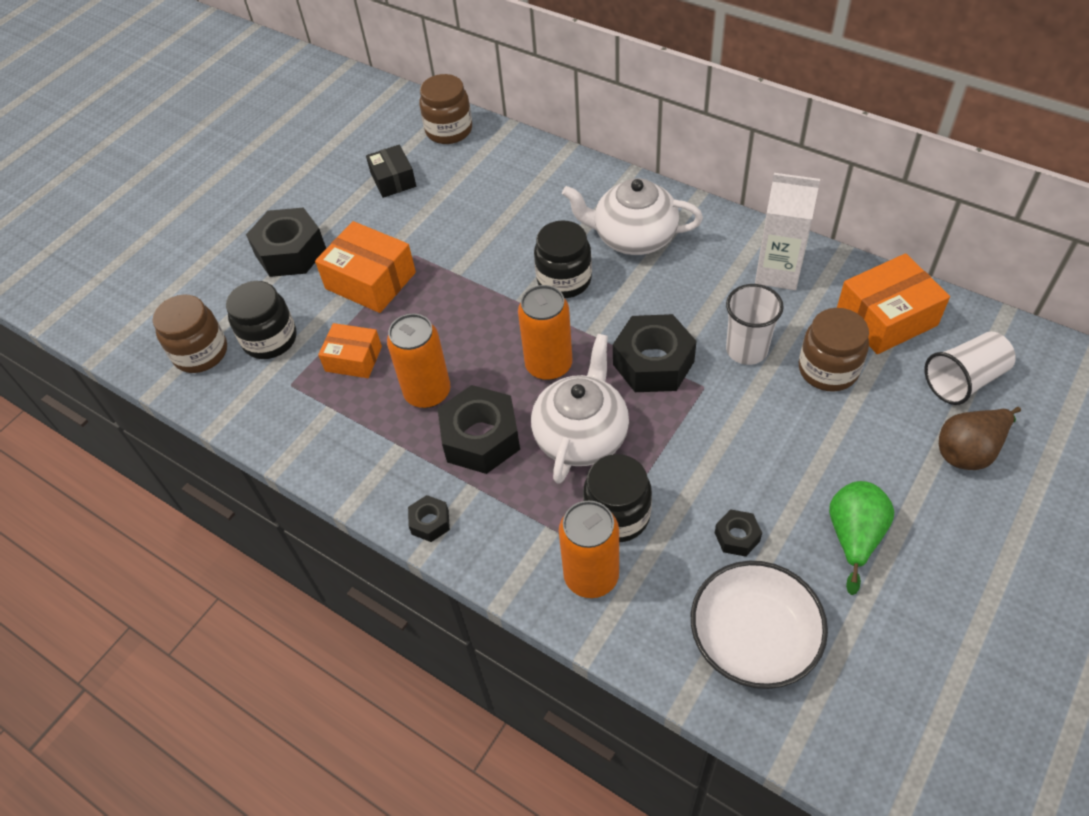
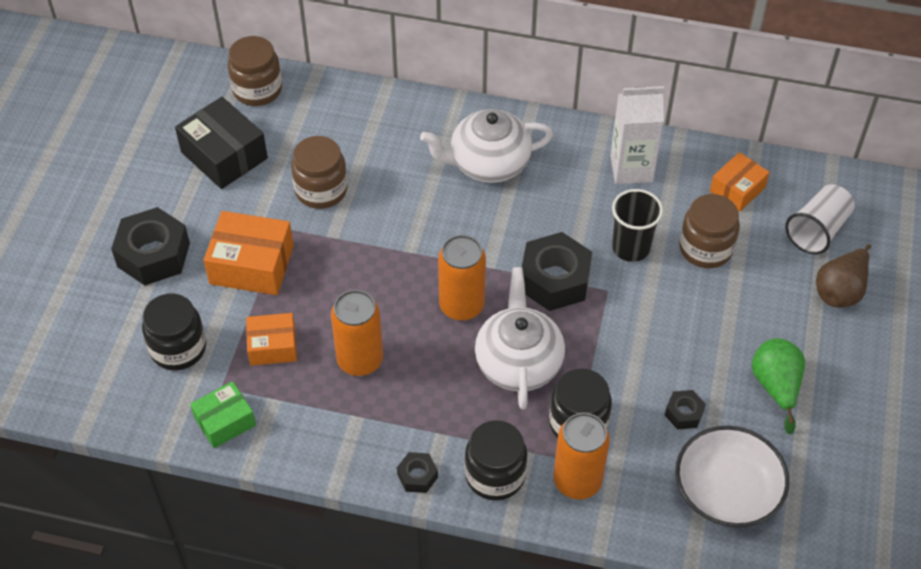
camera: 25 degrees left, 0 degrees up
brown jar [153,294,227,373] -> brown jar moved to [291,136,348,209]
black box [366,145,416,198] -> black box [175,97,268,189], size x1.59
black nut [437,385,520,474] -> none
black jar [534,220,592,298] -> black jar moved to [465,420,527,501]
white cup [726,284,784,365] -> black cup [612,189,663,262]
orange box [837,253,950,354] -> orange box [710,152,770,212], size x0.63
none -> green box [190,381,256,448]

